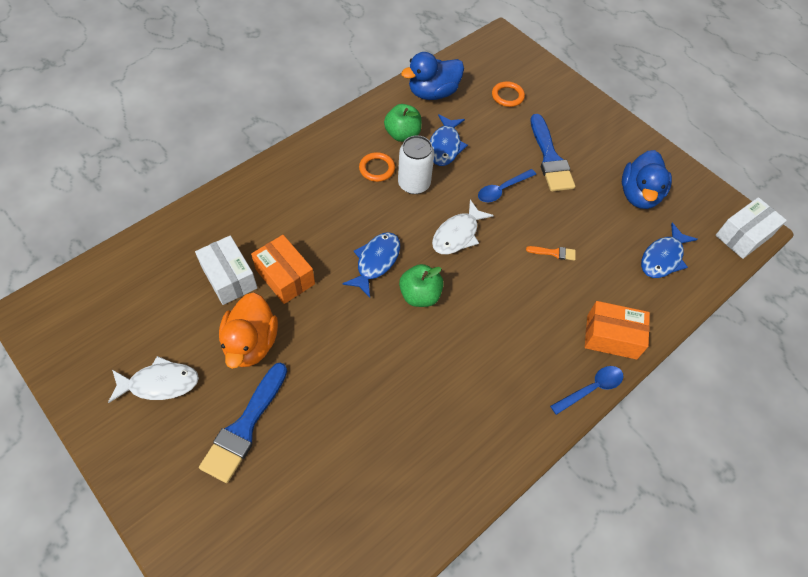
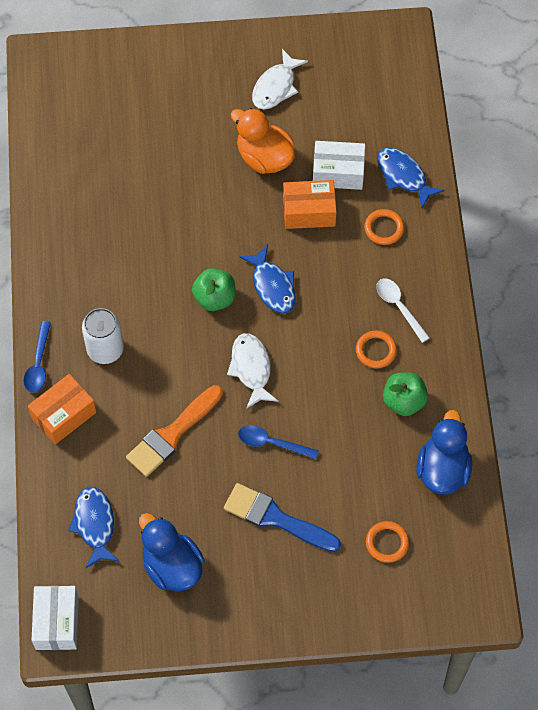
camera: 130 degrees right, 5 degrees up
blue brush [199,362,287,483] -> none
white can [398,135,434,194] -> white can moved to [82,308,124,364]
blue fish [430,114,468,166] -> blue fish moved to [377,148,444,208]
blue spoon [478,169,536,202] -> blue spoon turned 75 degrees counterclockwise [238,425,319,459]
orange brush [526,246,576,261] -> orange brush [126,385,223,477], size x2.22
none -> orange ring [364,209,404,245]
none -> white spoon [376,279,430,343]

